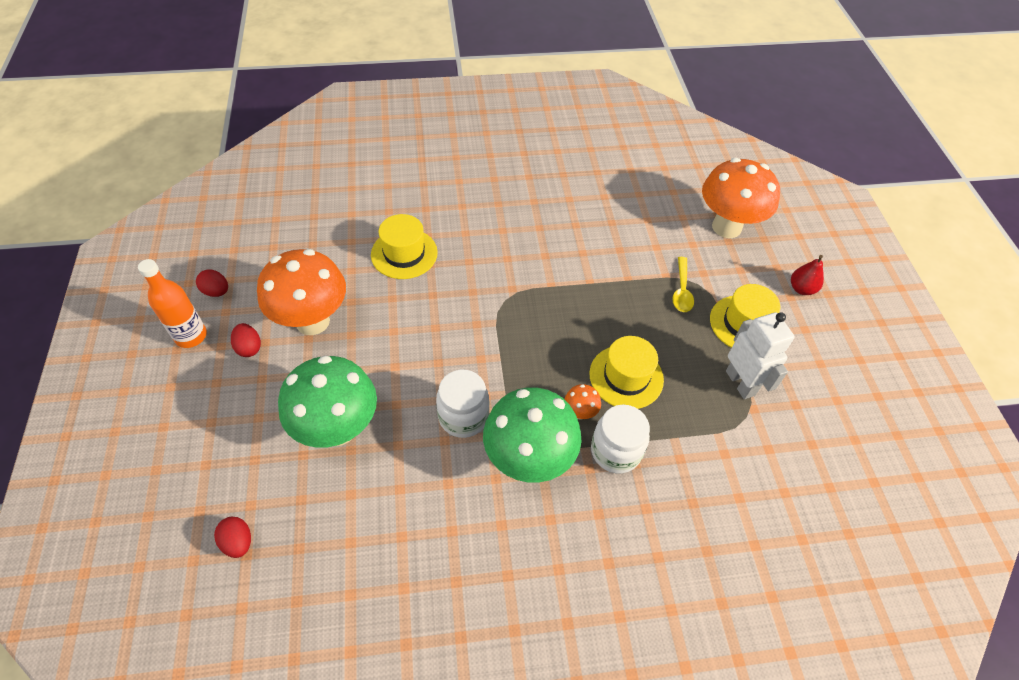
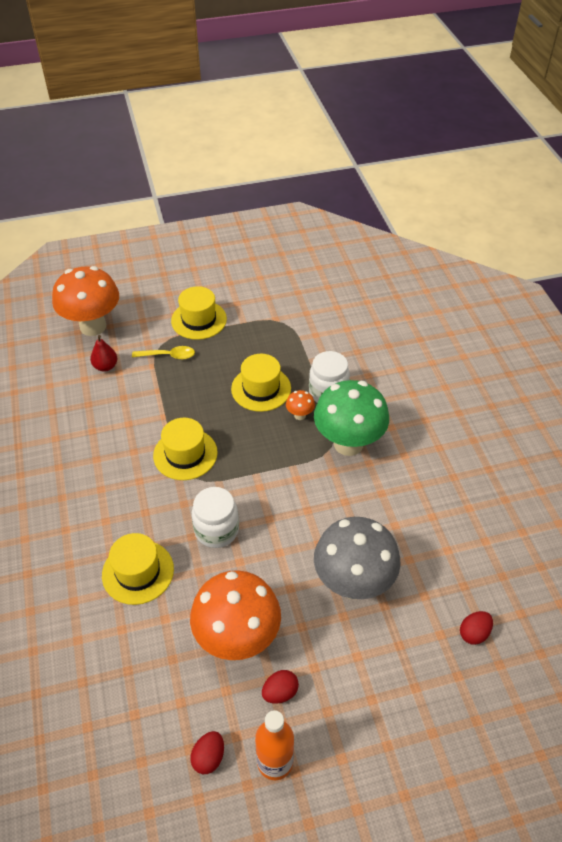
camera: 95 degrees left, 5 degrees down
green mushroom [278,355,377,448] -> grey mushroom [314,517,401,599]
white jar [436,370,489,438] -> white jar moved to [192,487,239,548]
white robot [726,312,795,399] -> none
red pear [791,255,824,295] -> red pear moved to [90,335,117,372]
none -> yellow hat [153,418,218,480]

